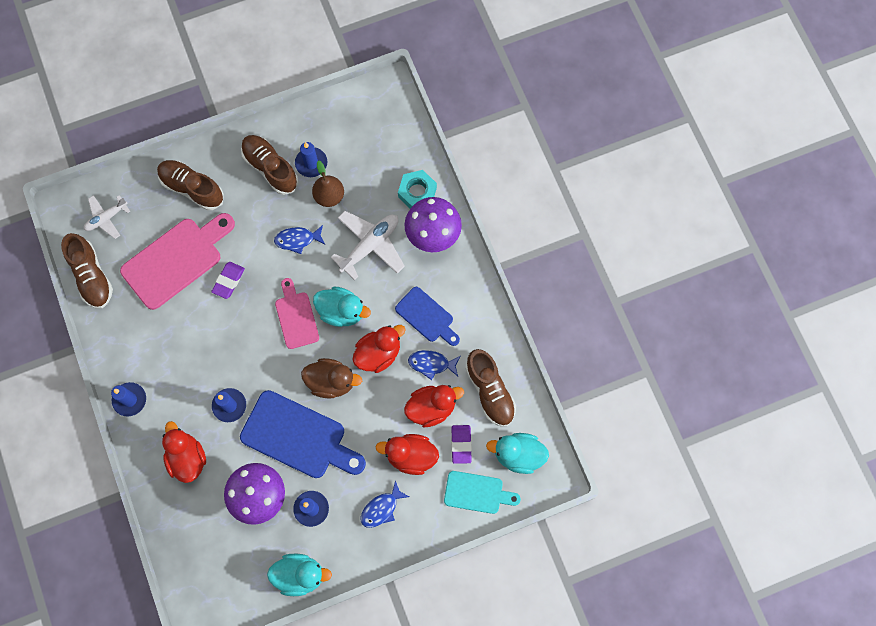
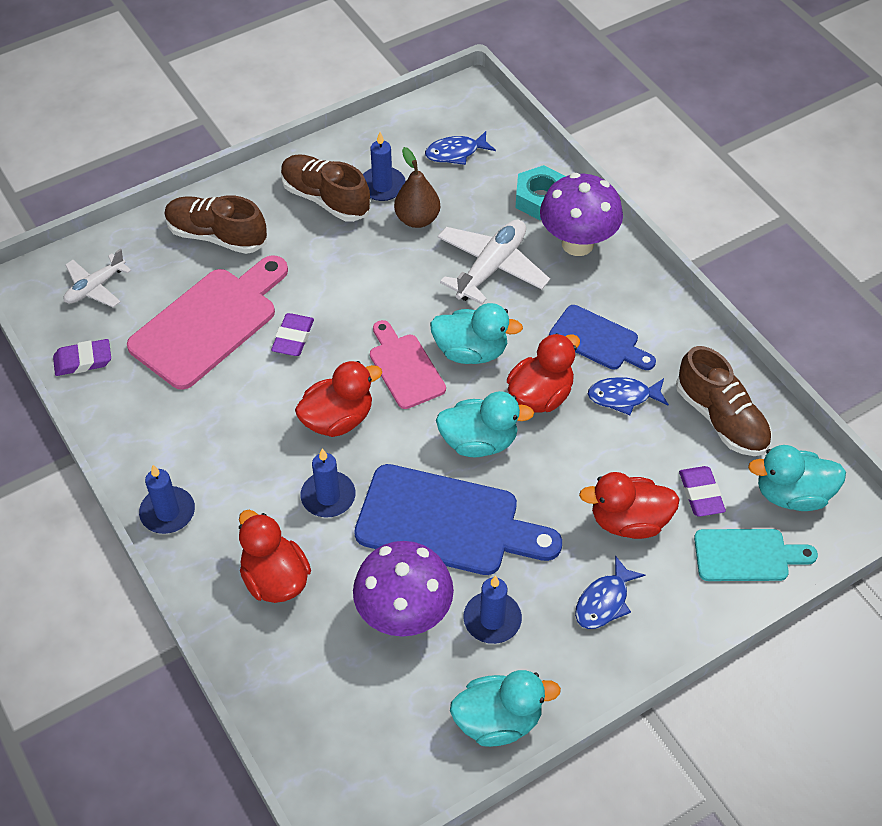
camera: 10 degrees left, 20 degrees down
brown shoe [61,233,113,309] -> purple eraser [53,339,111,376]
blue fish [274,225,325,254] -> blue fish moved to [425,131,496,165]
brown duck [301,358,362,399] -> turquoise duck [436,391,534,457]
red duck [404,385,464,428] -> red duck moved to [295,361,382,437]

